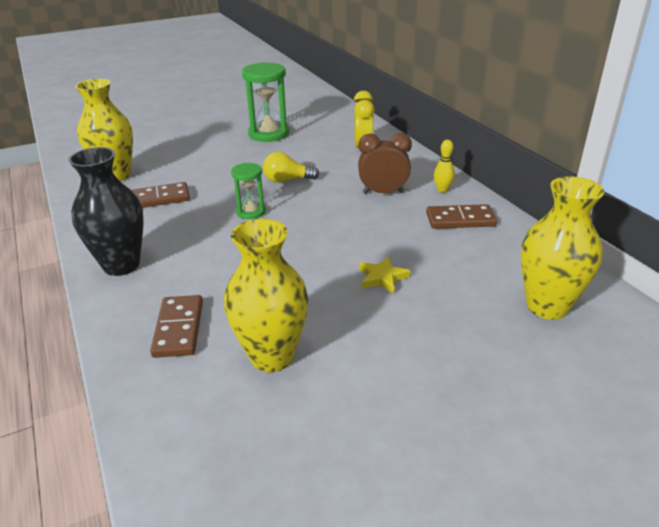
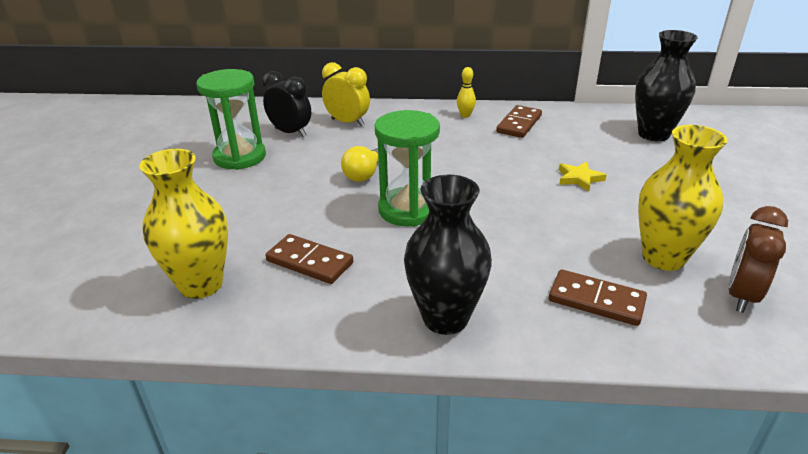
camera: 60 degrees left, 0 degrees up
brown domino [131,182,190,208] -> brown domino turned 75 degrees counterclockwise [266,234,353,284]
green hourglass [231,163,266,219] -> green hourglass [375,110,440,227], size x1.75
brown clock [358,133,412,194] -> brown clock moved to [728,206,788,313]
yellow vase [521,176,604,320] -> black vase [635,30,698,141]
none -> black clock [262,71,311,137]

